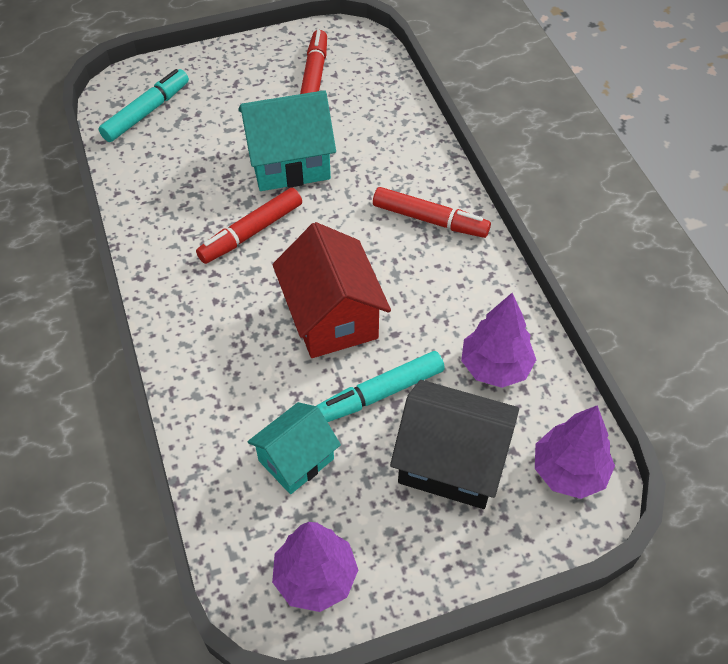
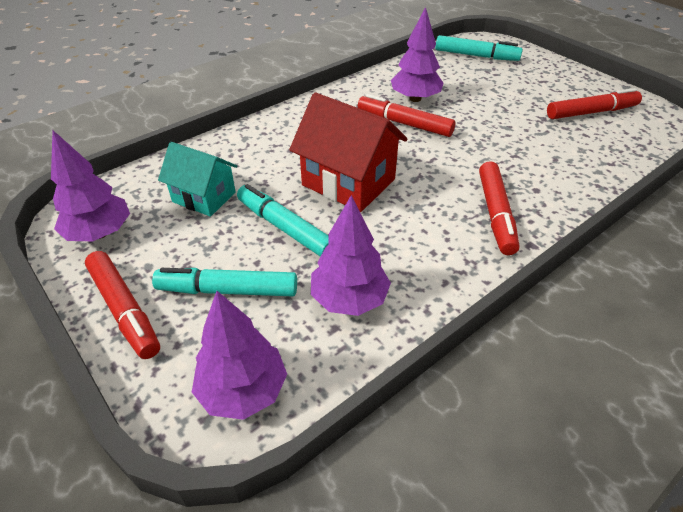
camera: 70 degrees right, 10 degrees down
turquoise house [239,90,336,191] -> none
red house [273,222,391,358] -> red house turned 75 degrees clockwise [289,93,407,212]
black house [390,380,519,509] -> turquoise marker [152,268,297,296]
none -> red marker [85,251,160,359]
none -> purple tree [391,7,443,102]

